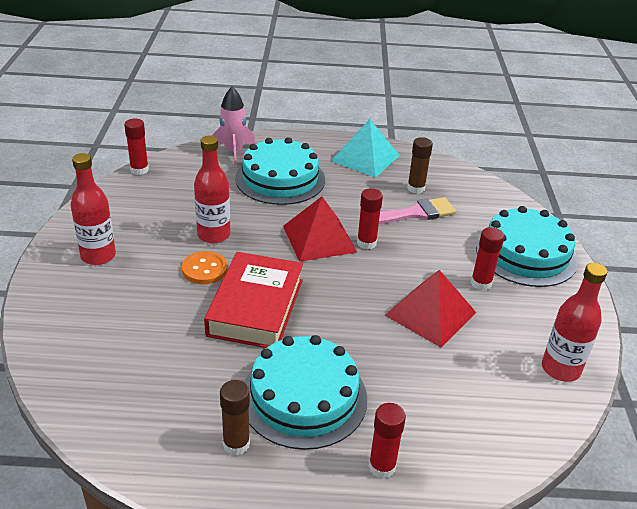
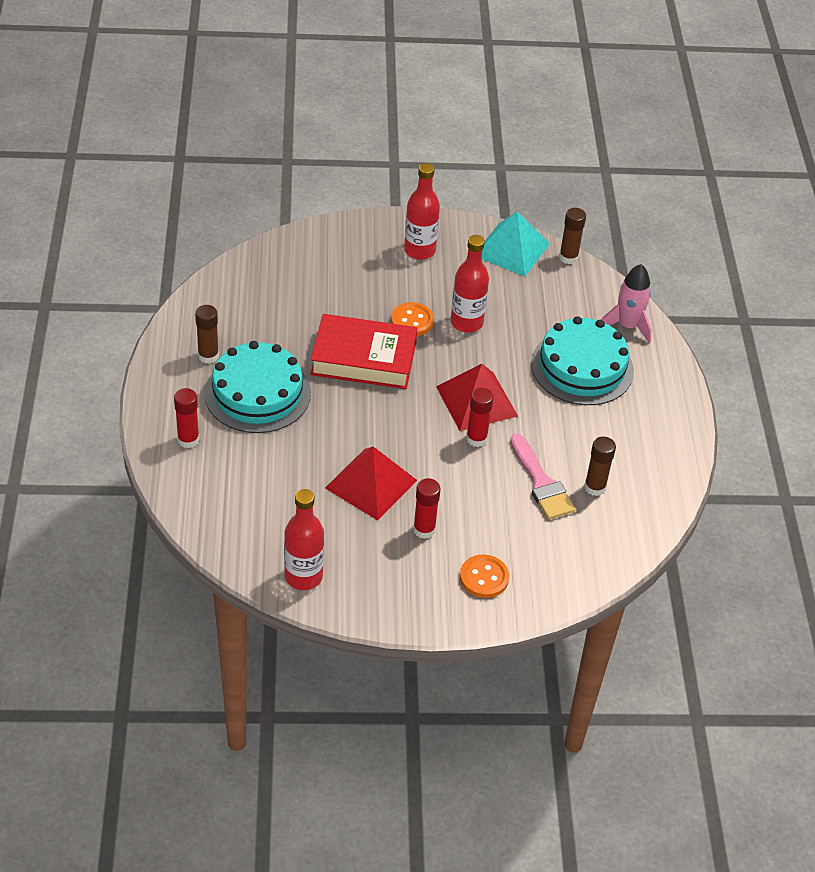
camera: 85 degrees right, 10 degrees up
red glue stick [124,119,149,175] -> brown glue stick [559,208,586,264]
turquoise pyramid [331,119,400,178] -> turquoise pyramid moved to [482,212,550,277]
turquoise cake [476,206,578,287] -> orange button [460,555,509,598]

